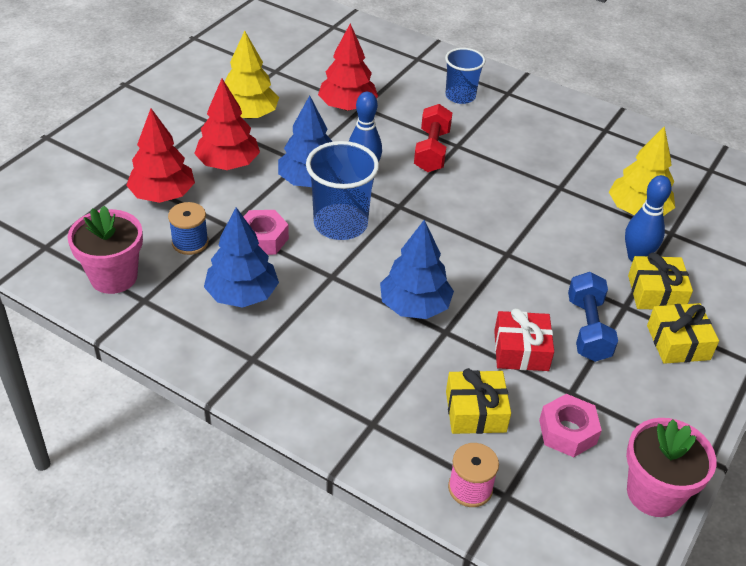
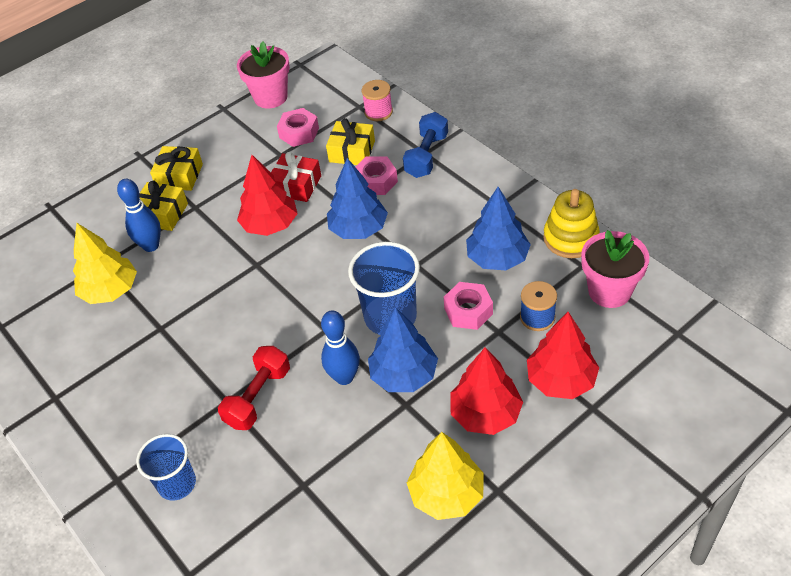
camera: 155 degrees left, 5 degrees up
red tree [318,23,378,111] -> red tree moved to [237,155,298,236]
blue dumbbell [568,272,618,362] -> blue dumbbell moved to [403,112,448,178]
none -> pink nut [356,157,398,195]
none -> yellow stacking toy [543,189,600,258]

